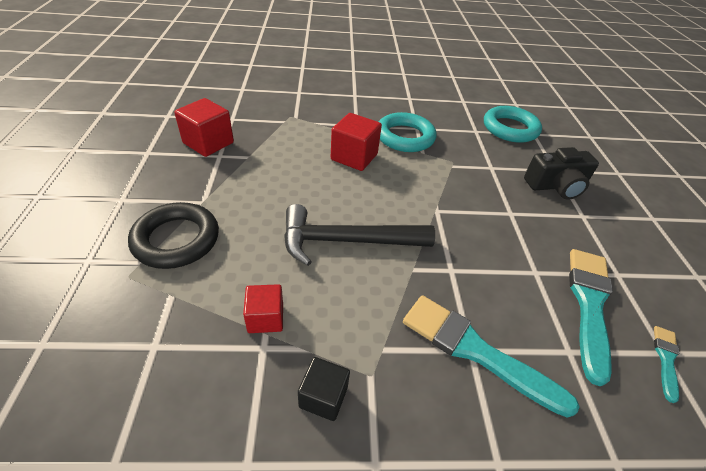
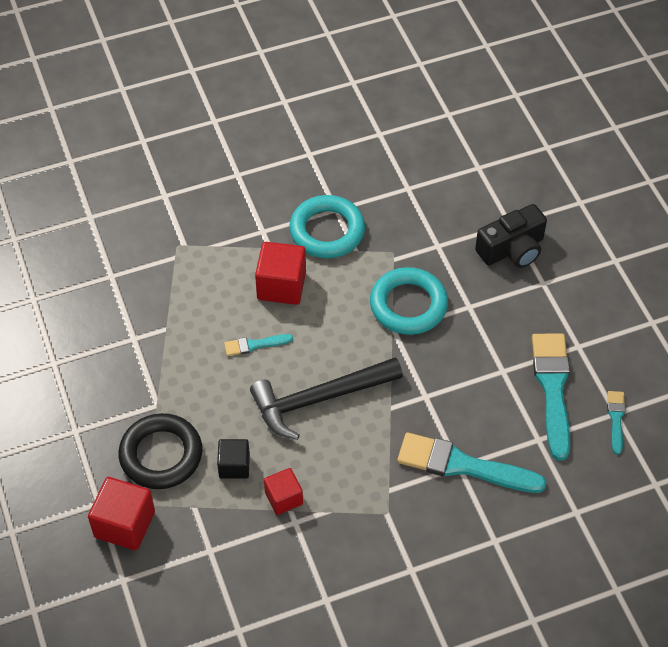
camera: 15 degrees left, 10 degrees up
red cube [174,98,234,157] -> red cube moved to [88,477,155,550]
black cube [298,357,350,421] -> black cube moved to [217,439,250,479]
turquoise ring [484,106,542,143] -> turquoise ring moved to [370,267,448,335]
none -> turquoise brush [224,334,293,356]

